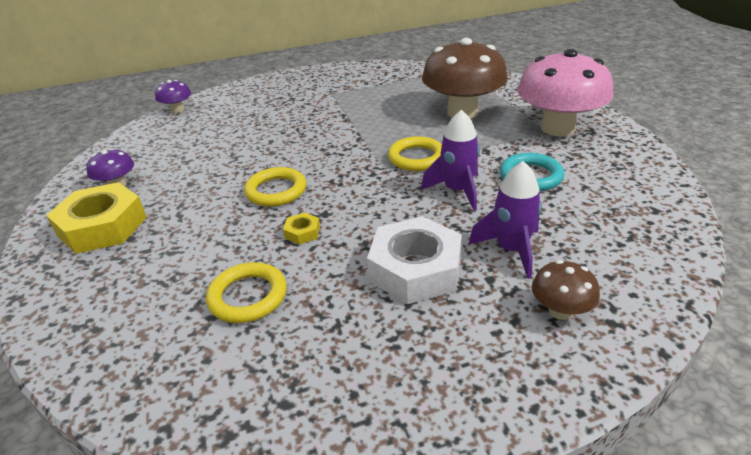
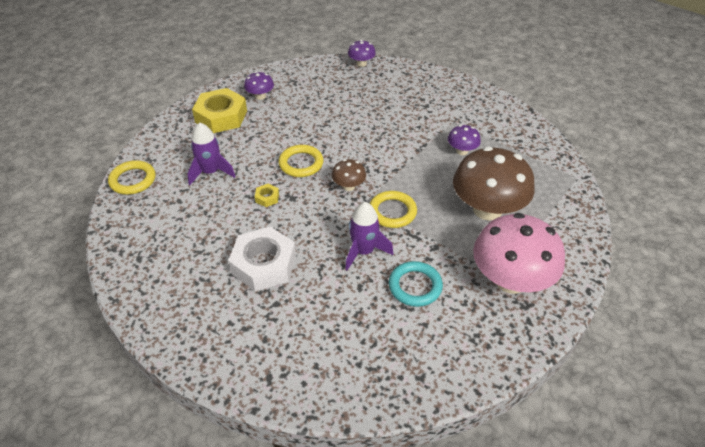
camera: 55 degrees right, 10 degrees up
yellow ring [206,262,287,323] -> yellow ring moved to [108,160,156,195]
purple rocket [469,161,542,279] -> purple rocket moved to [187,123,236,185]
brown mushroom [532,260,600,320] -> brown mushroom moved to [332,159,366,191]
none -> purple mushroom [448,125,481,155]

